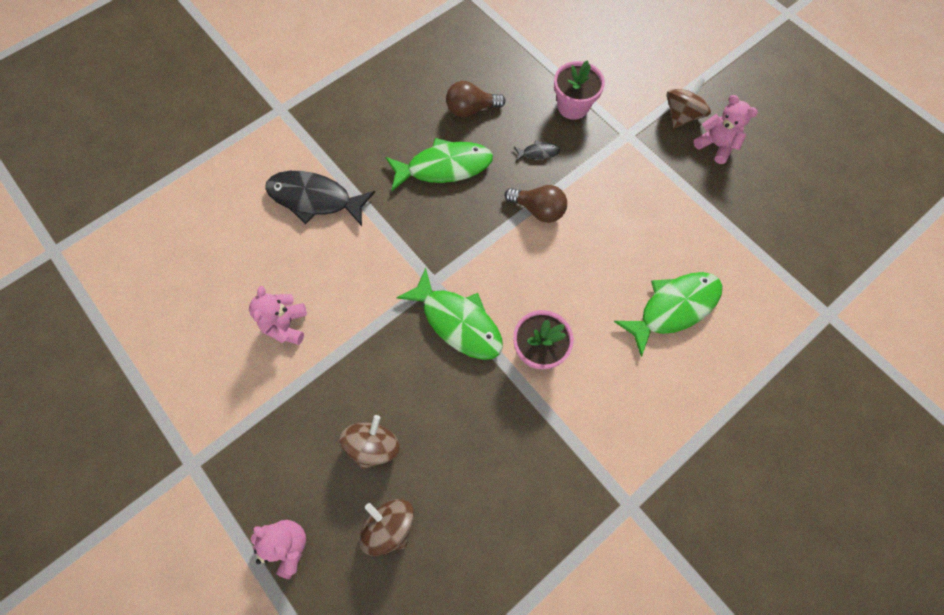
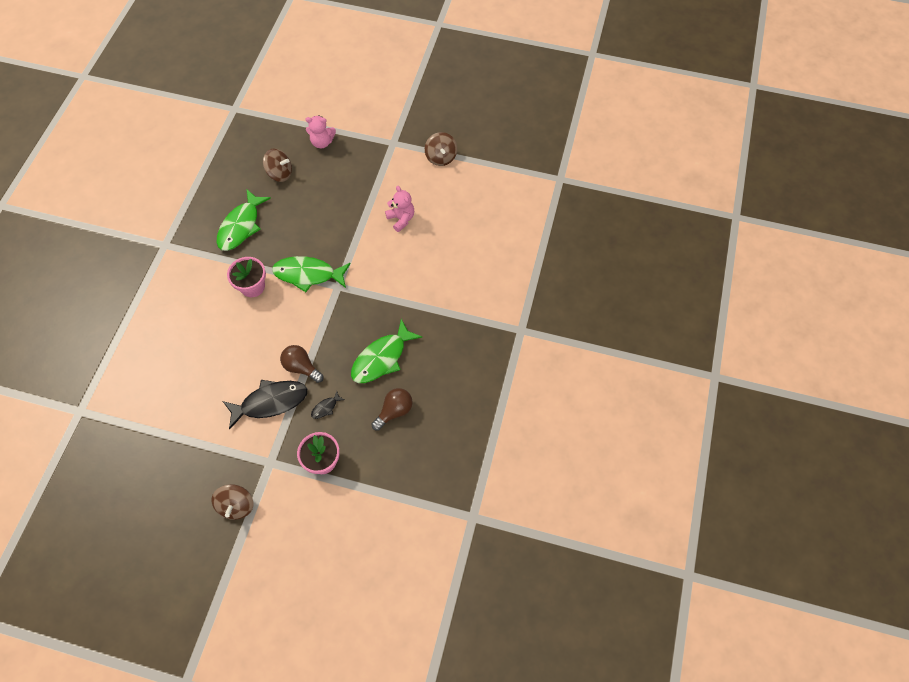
camera: 145 degrees right, 5 degrees down
black fish [265,171,375,226] -> black fish moved to [223,380,307,430]
brown spinning top [340,415,400,469] -> brown spinning top moved to [425,132,457,166]
brown light bulb [505,185,567,223] -> brown light bulb turned 45 degrees clockwise [280,345,324,383]
green fish [614,272,722,357] -> green fish moved to [217,190,271,251]
pink teddy bear [694,95,758,164] -> none

